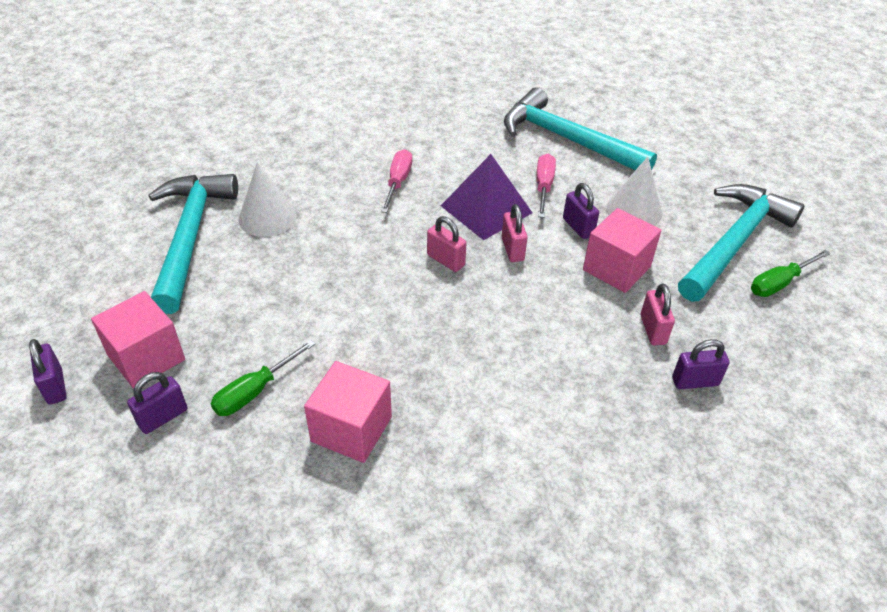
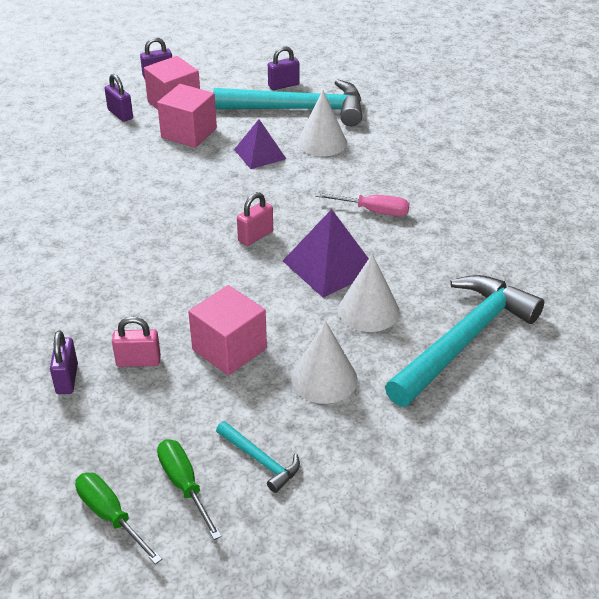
camera: 95 degrees right, 5 degrees down
green screwdriver [211,340,315,416] -> green screwdriver moved to [75,473,162,564]
pink cube [304,361,392,463] -> pink cube moved to [157,84,217,148]
pink padlock [502,204,528,262] -> none
pink screwdriver [536,154,556,218] -> white cone [338,254,399,332]
purple padlock [563,183,599,239] -> purple padlock moved to [268,46,300,90]
turquoise hammer [678,184,804,301] -> turquoise hammer [216,421,300,493], size x0.44
none -> purple pyramid [234,119,286,169]

